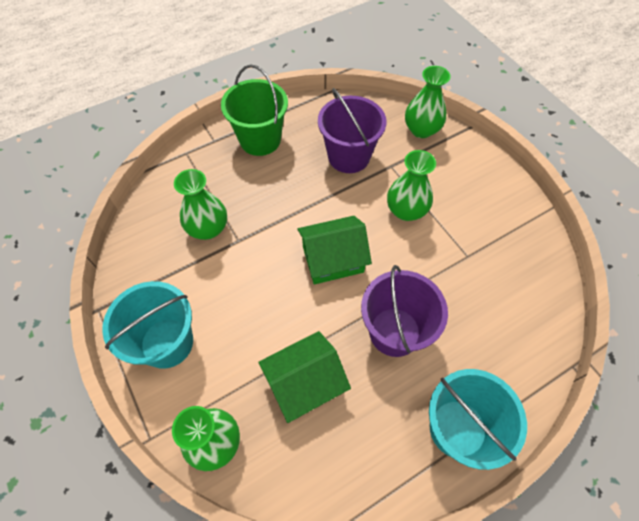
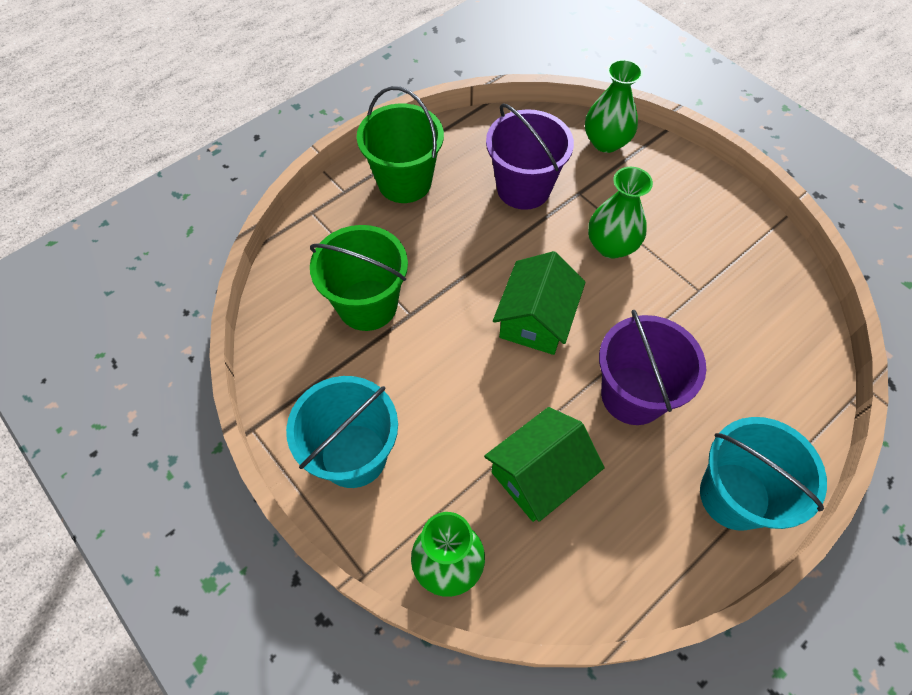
camera: 10 degrees left, 0 degrees up
green vase [174,169,227,240] -> green bucket [310,225,408,331]
green house [297,216,372,285] -> green house turned 45 degrees counterclockwise [493,251,586,355]

